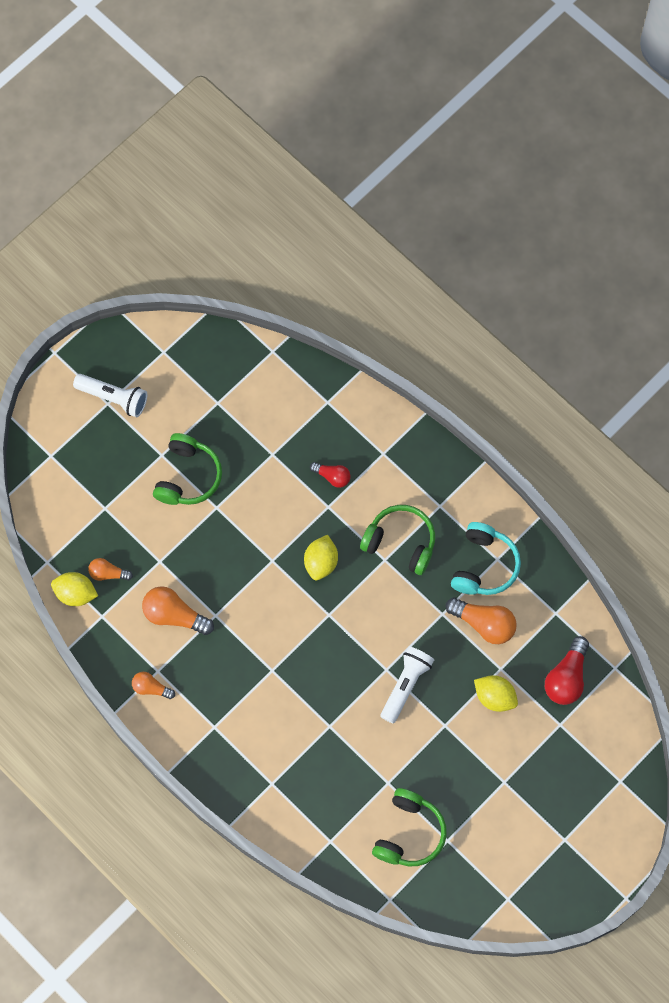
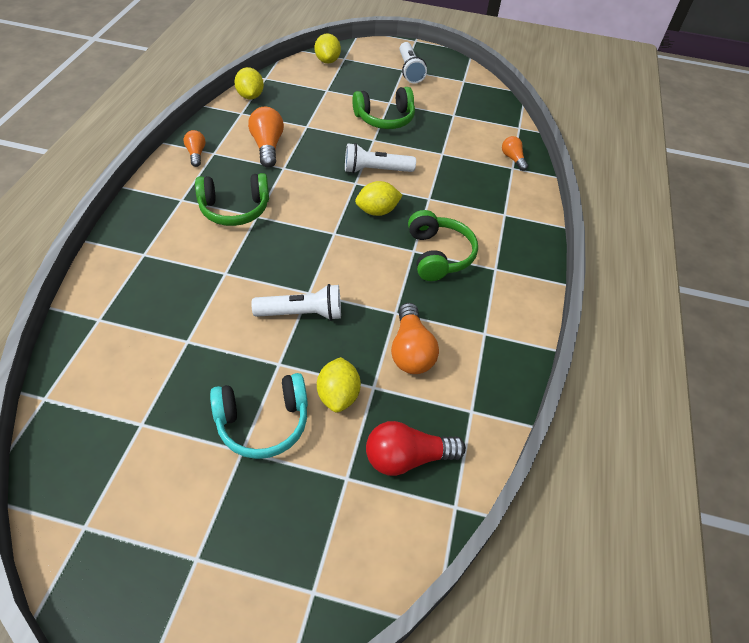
camera: 55 degrees right, 20 degrees down
orange light bulb [88,558,133,581] -> orange light bulb moved to [502,136,528,171]
red light bulb [310,462,351,488] -> none
green headphones [372,788,447,866] -> green headphones moved to [195,173,269,226]
turquoise headphones [451,522,521,595] -> turquoise headphones moved to [210,373,308,459]
none -> yellow lemon [315,33,341,64]
none -> white flashlight [345,143,416,173]

